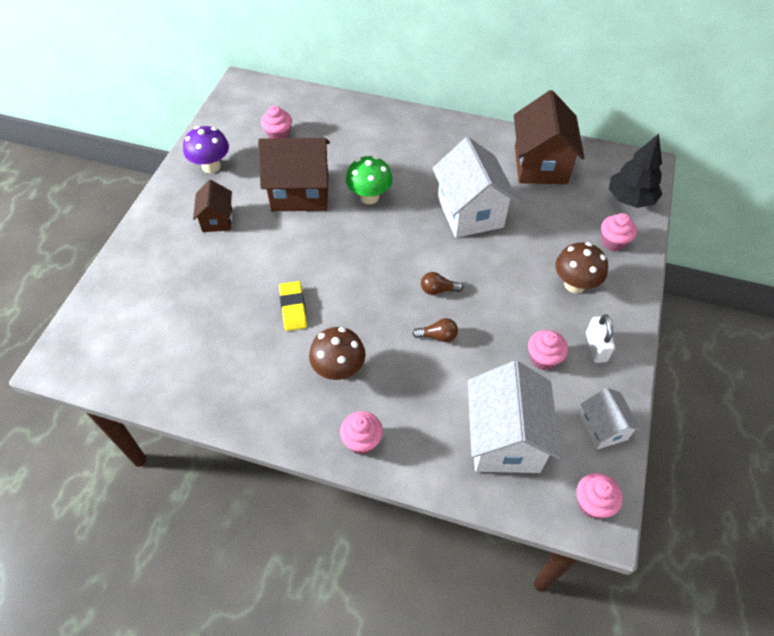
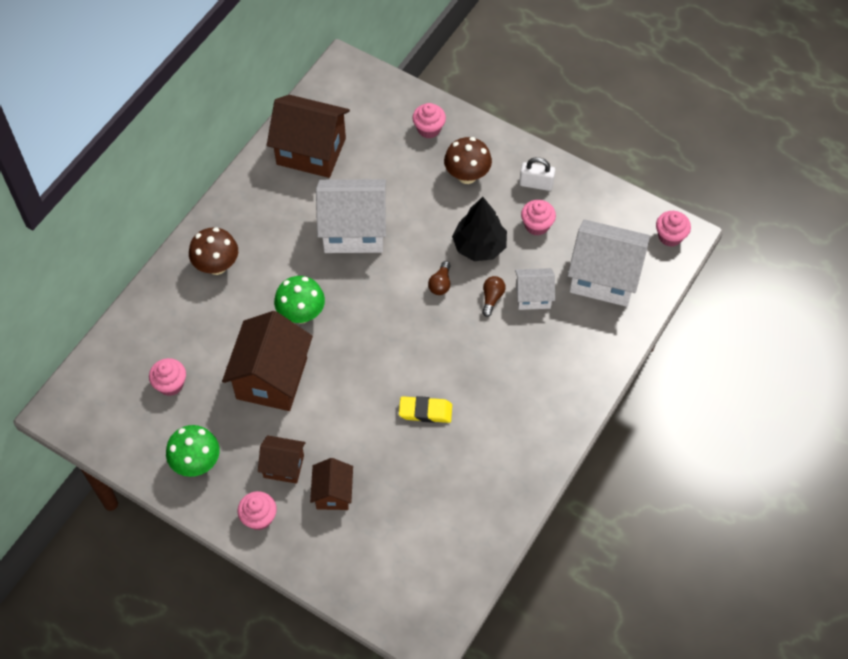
camera: 75 degrees left, 5 degrees up
purple mushroom [183,126,229,173] -> green mushroom [166,425,220,477]
brown mushroom [309,327,366,380] -> brown mushroom moved to [189,228,238,275]
pink cupcake [340,411,383,455] -> pink cupcake moved to [237,491,277,530]
white house [580,388,642,449] -> white house moved to [515,268,555,310]
black tree [609,134,663,208] -> black tree moved to [452,197,507,261]
none -> brown house [310,458,353,510]

